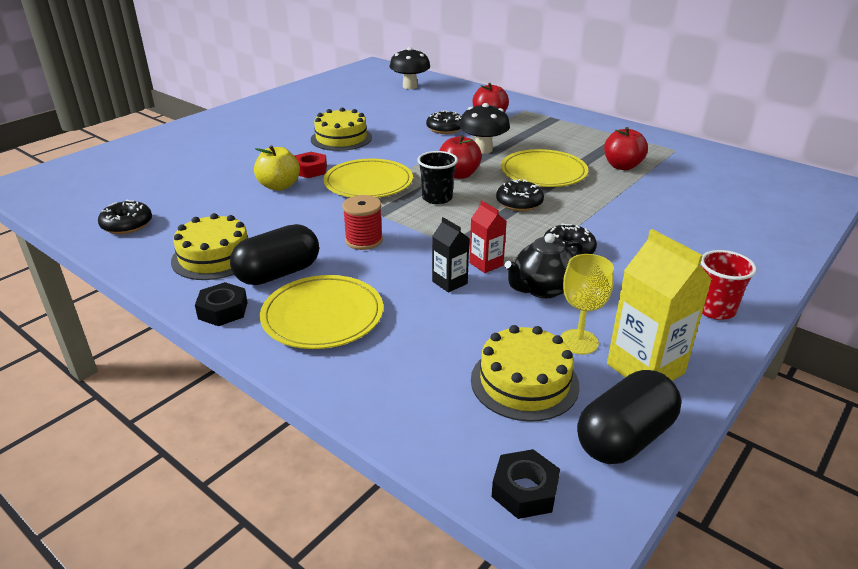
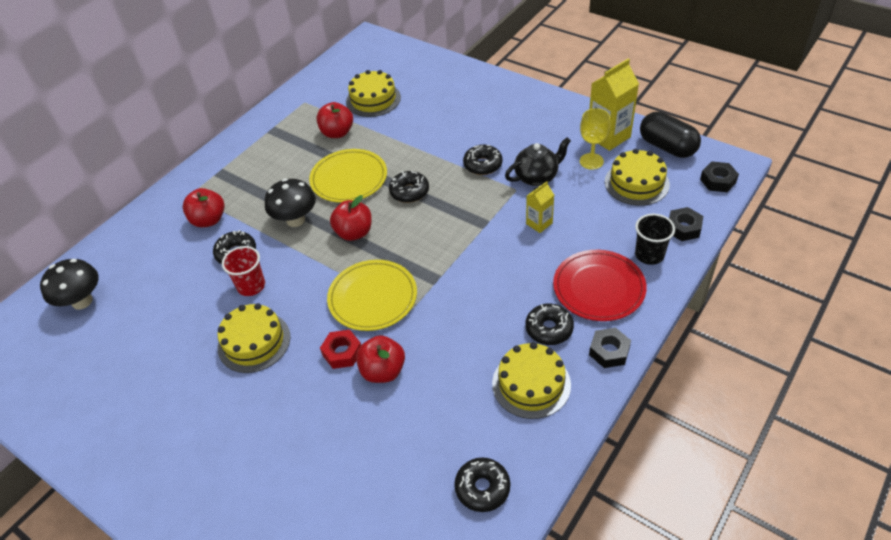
camera: 90 degrees left, 15 degrees up
black capsule [230,224,319,285] -> black donut [526,304,574,345]
yellow apple [254,145,300,191] -> red apple [356,335,405,383]
yellow plate [260,275,383,349] -> red plate [553,250,647,321]
red spool [342,195,383,250] -> none
black cup [417,151,458,204] -> black cup moved to [635,214,675,265]
black carton [432,217,469,293] -> yellow carton [526,181,554,233]
red carton [469,201,507,273] -> none
black teapot [504,233,583,298] -> black teapot turned 75 degrees counterclockwise [505,137,571,186]
red cup [701,250,757,320] -> red cup moved to [222,246,265,296]
none -> yellow cake [346,70,401,117]
none -> black nut [669,207,703,241]

